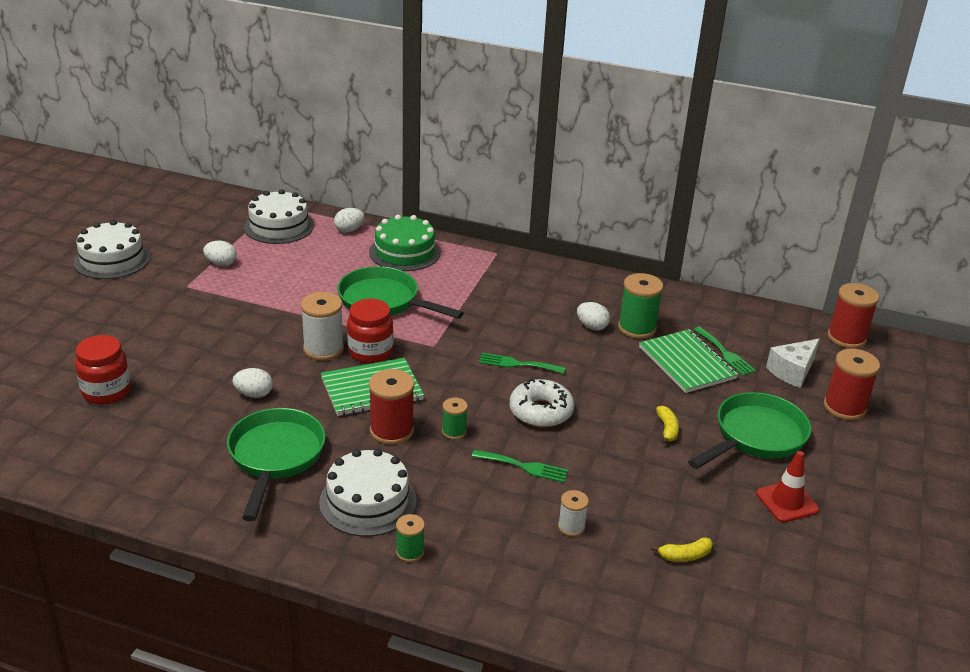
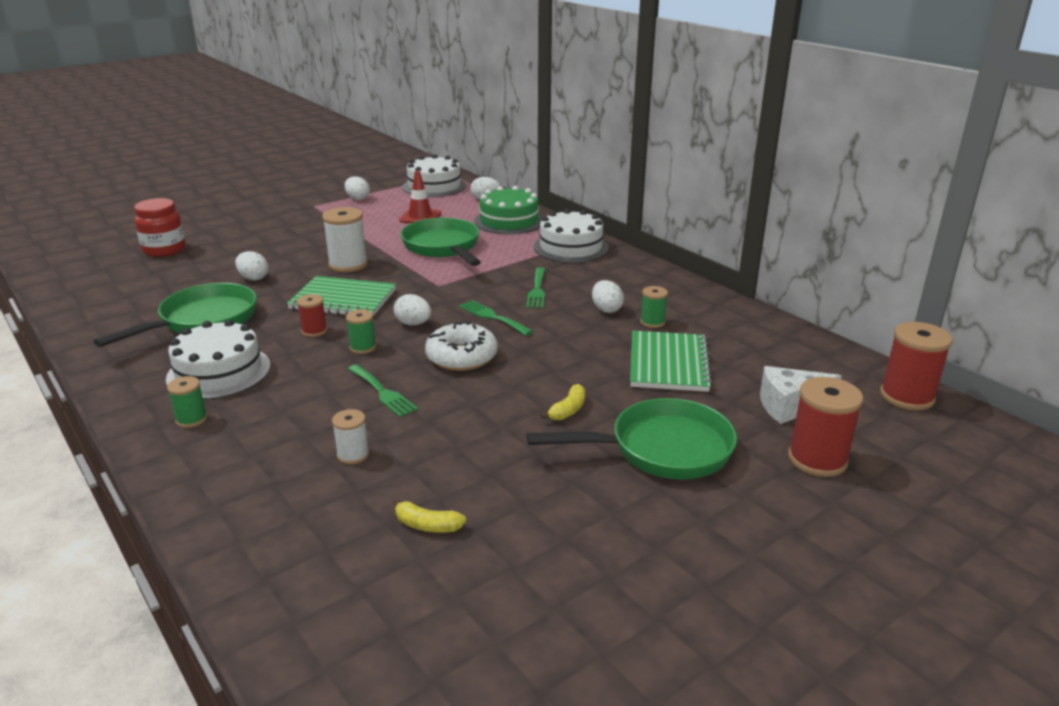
camera: 35 degrees right, 5 degrees down
white cake [74,220,150,279] -> white cake moved to [533,209,609,263]
red jar [347,299,393,364] -> none
red spool [369,369,415,445] -> red spool [297,294,327,337], size x0.56
green spool [618,273,663,339] -> green spool [640,286,668,328], size x0.56
green fork [693,327,756,376] -> green fork moved to [526,267,545,308]
red traffic cone [756,451,819,523] -> red traffic cone moved to [399,171,441,223]
none -> white egg [394,294,431,325]

